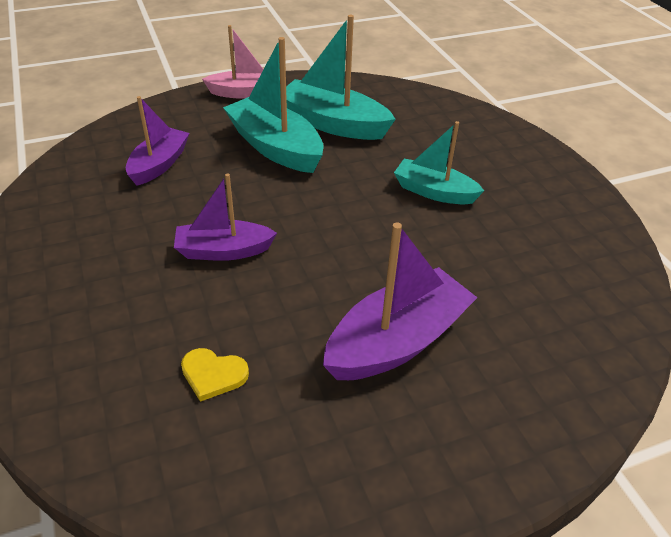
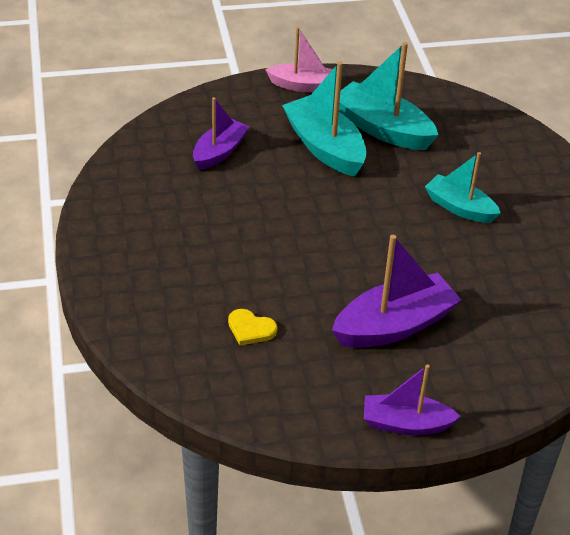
camera: 10 degrees right, 0 degrees up
purple boat [174,173,277,261] -> purple boat moved to [364,364,461,435]

